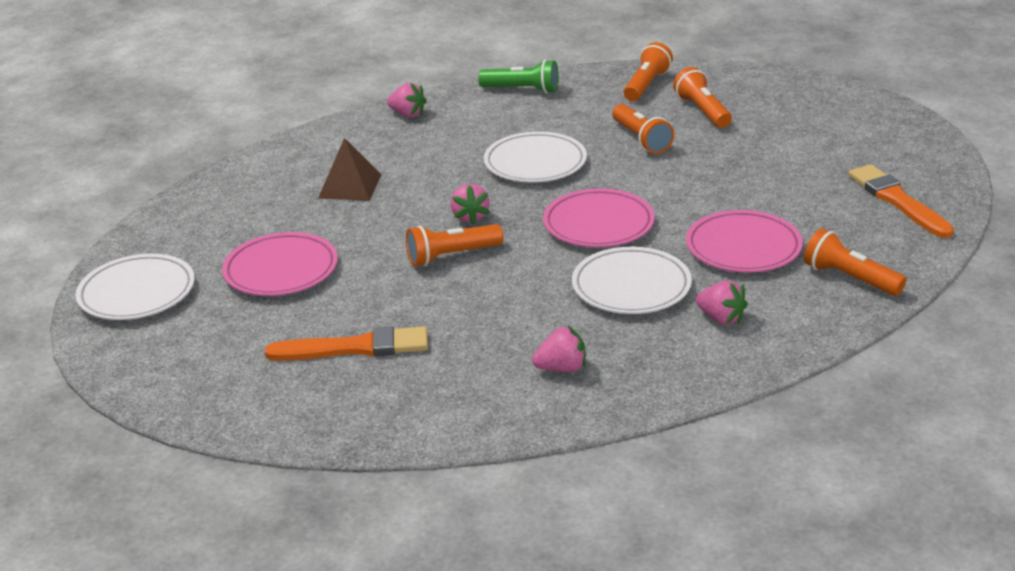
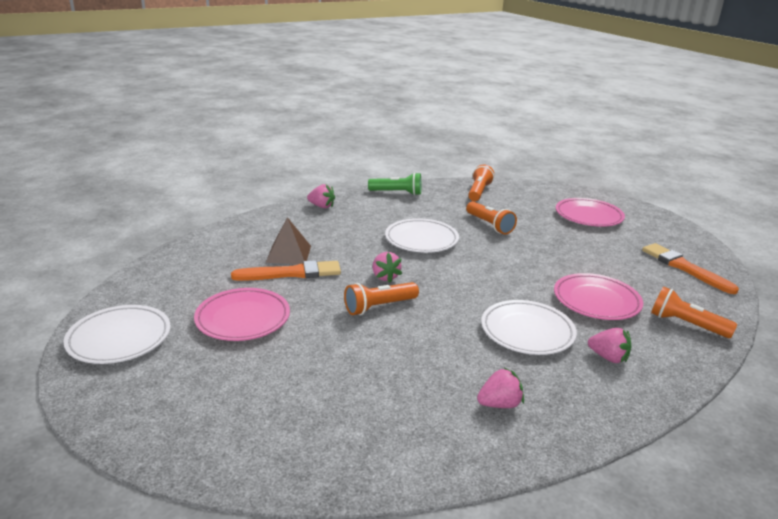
camera: 10 degrees left, 5 degrees down
orange brush [265,326,428,361] -> orange brush moved to [231,260,341,281]
pink plate [543,188,655,247] -> pink plate moved to [556,198,625,227]
orange flashlight [673,67,732,128] -> none

